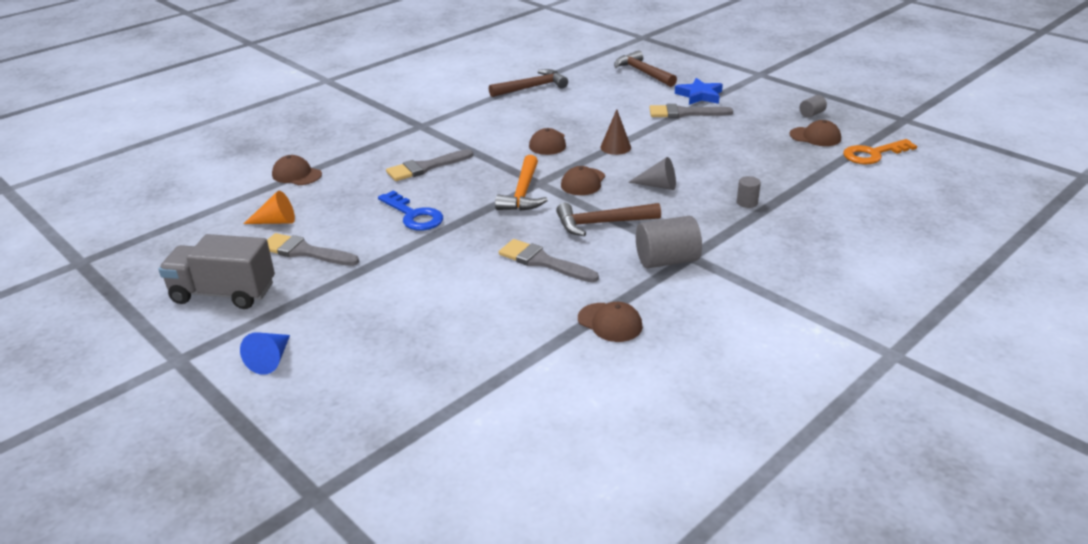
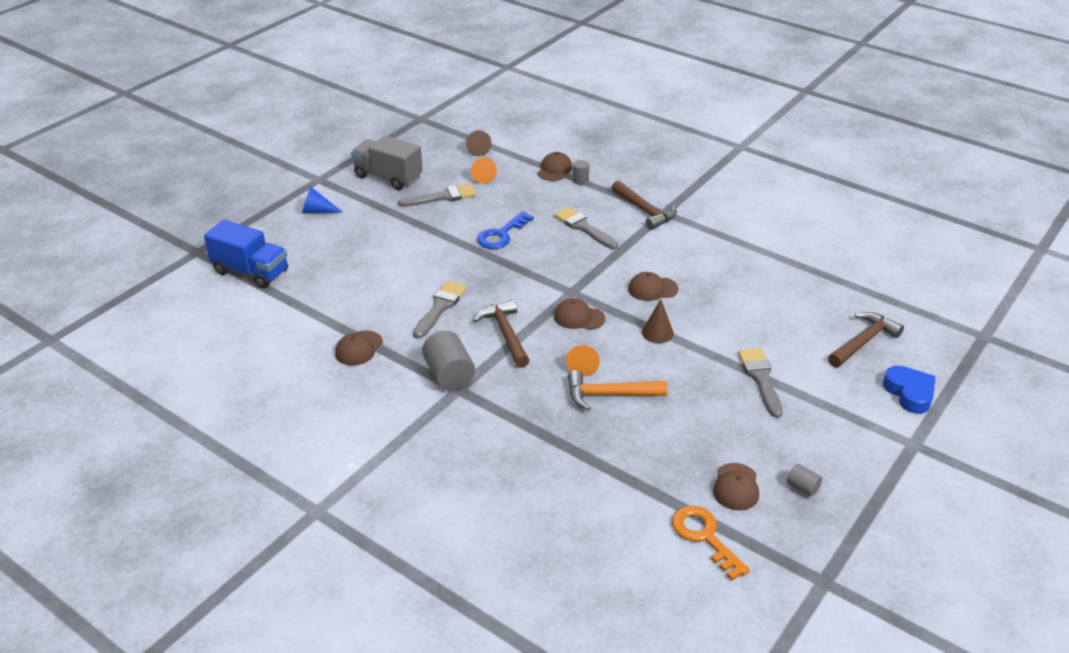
camera: 80 degrees right, 5 degrees up
grey truck [158,234,275,309] -> grey truck turned 60 degrees counterclockwise [351,136,423,190]
grey brush [267,233,359,266] -> grey brush turned 60 degrees clockwise [398,184,476,207]
brown hammer [489,69,568,97] -> brown hammer moved to [612,181,677,230]
orange hammer [495,155,548,211] -> orange hammer moved to [568,370,667,411]
grey cone [628,157,676,190] -> orange cone [566,345,600,377]
blue star [675,78,723,105] -> none
grey cylinder [737,176,761,208] -> grey cylinder moved to [573,160,589,185]
none -> blue truck [204,220,288,288]
none -> brown cone [466,130,492,156]
none -> blue heart [883,366,936,414]

